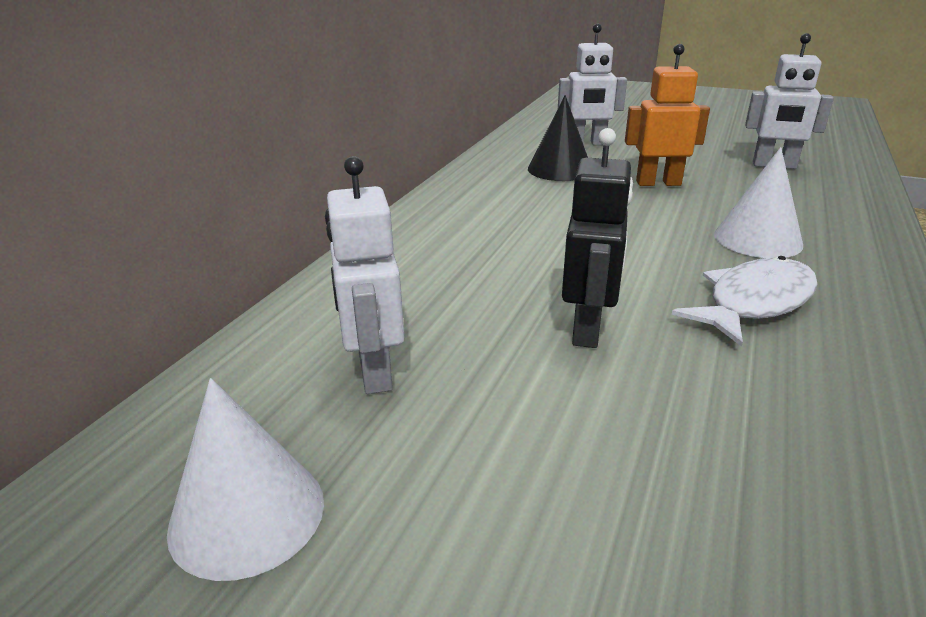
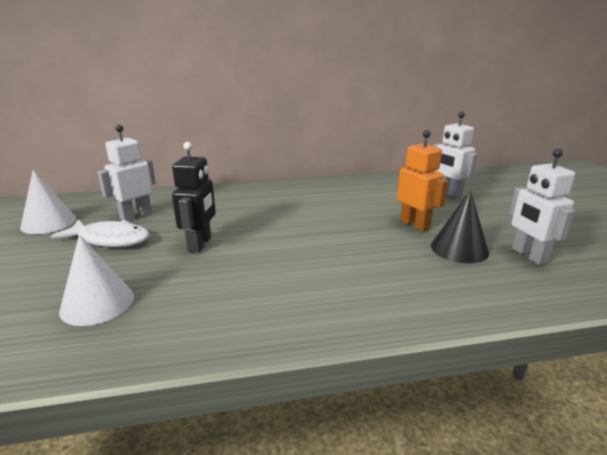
camera: 55 degrees right, 5 degrees down
black cone [528,95,588,181] -> black cone moved to [431,190,489,263]
black robot [562,128,633,348] -> black robot turned 60 degrees counterclockwise [172,142,216,253]
white fish [672,256,818,347] -> white fish moved to [51,219,150,247]
white cone [714,147,803,258] -> white cone moved to [59,235,134,326]

